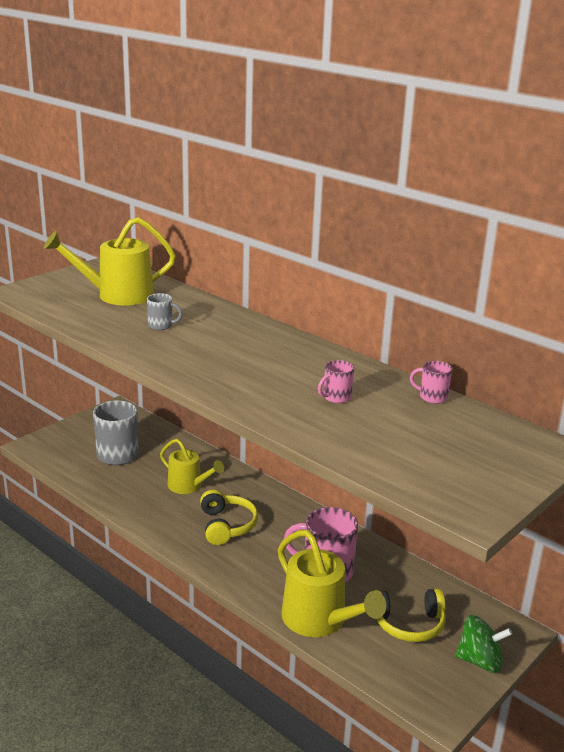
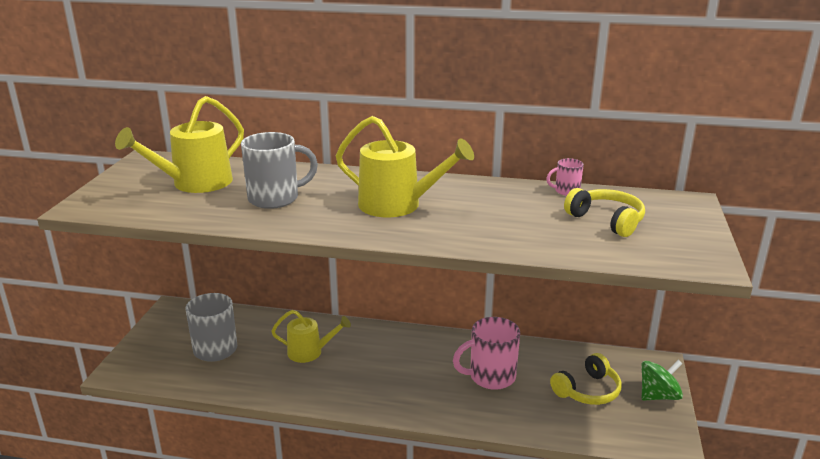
camera: 30 degrees left, 0 degrees up
grey mug [147,293,182,330] -> grey mug [241,132,318,209], size x1.98
yellow headphones [200,489,258,545] -> yellow headphones moved to [564,188,645,237]
yellow watering can [278,530,386,637] -> yellow watering can moved to [336,116,474,217]
pink mug [318,360,354,403] -> none

